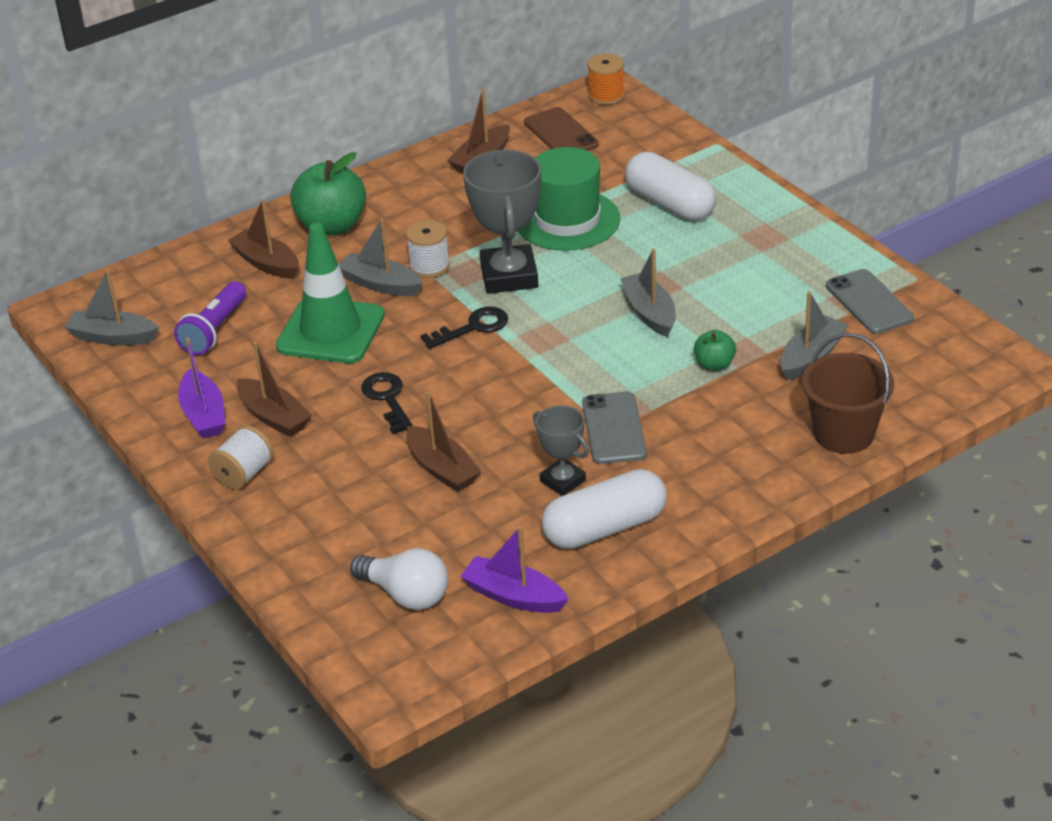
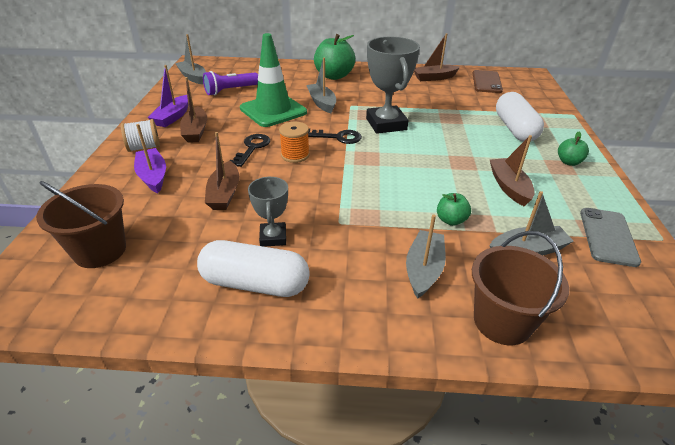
camera: 35 degrees right, 0 degrees up
brown boat [228,199,299,279] -> brown boat moved to [490,135,535,206]
white light bulb [350,548,448,610] -> brown bucket [36,181,126,268]
white spool [406,220,450,278] -> none
purple boat [460,526,569,613] -> purple boat moved to [134,124,166,193]
grey trophy [463,150,541,294] -> grey trophy turned 45 degrees counterclockwise [366,36,420,134]
green hat [518,147,620,251] -> none
grey phone [582,392,647,464] -> none
orange spool [587,53,625,105] -> orange spool moved to [279,122,310,163]
grey boat [620,249,676,337] -> grey boat moved to [406,214,446,299]
none -> green apple [558,132,589,166]

